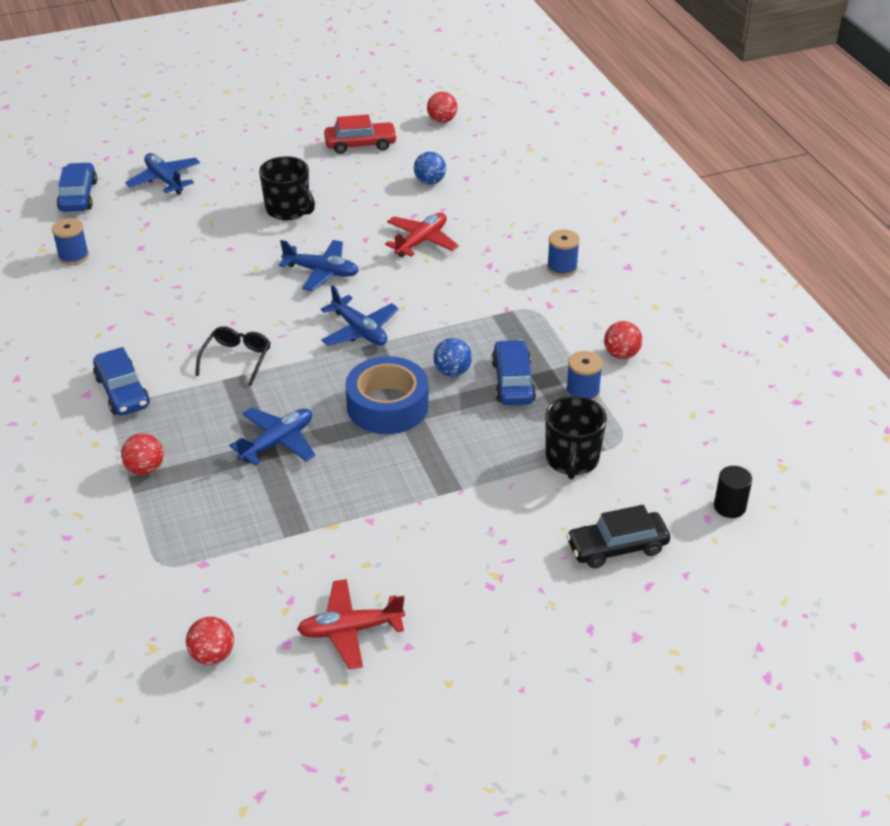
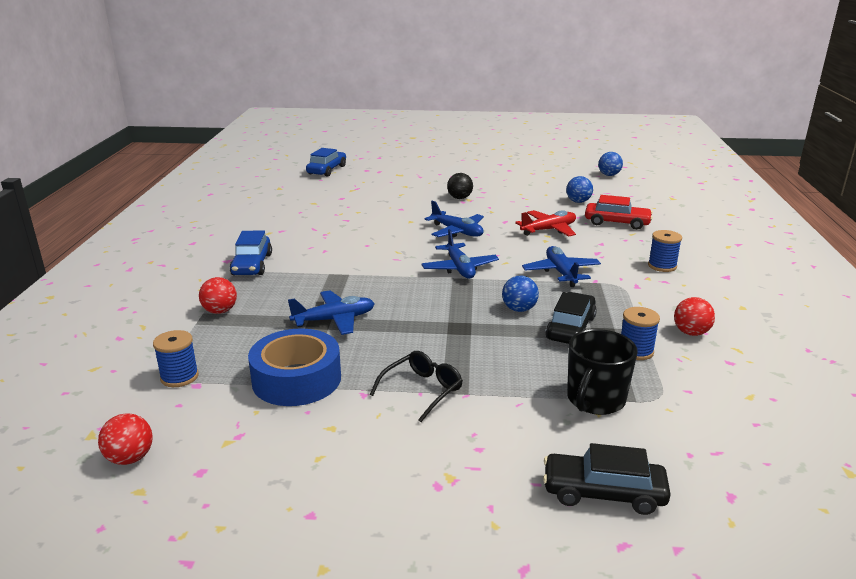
camera: 25 degrees right, 15 degrees down
blue spool [52,218,89,265] -> blue spool moved to [153,330,199,387]
blue plane [125,153,200,195] -> blue plane moved to [522,246,601,287]
black glasses [195,326,271,386] -> black glasses moved to [370,351,463,422]
black mug [259,156,315,220] -> black ball [447,173,473,199]
red plane [297,579,405,669] -> none
red car [324,115,397,154] -> red car moved to [585,195,653,230]
blue tape [345,356,429,434] -> blue tape moved to [248,328,341,406]
red ball [427,92,457,123] -> blue ball [598,152,623,176]
blue car [492,340,536,405] -> black car [545,292,597,344]
black cylinder [714,466,752,518] -> none

